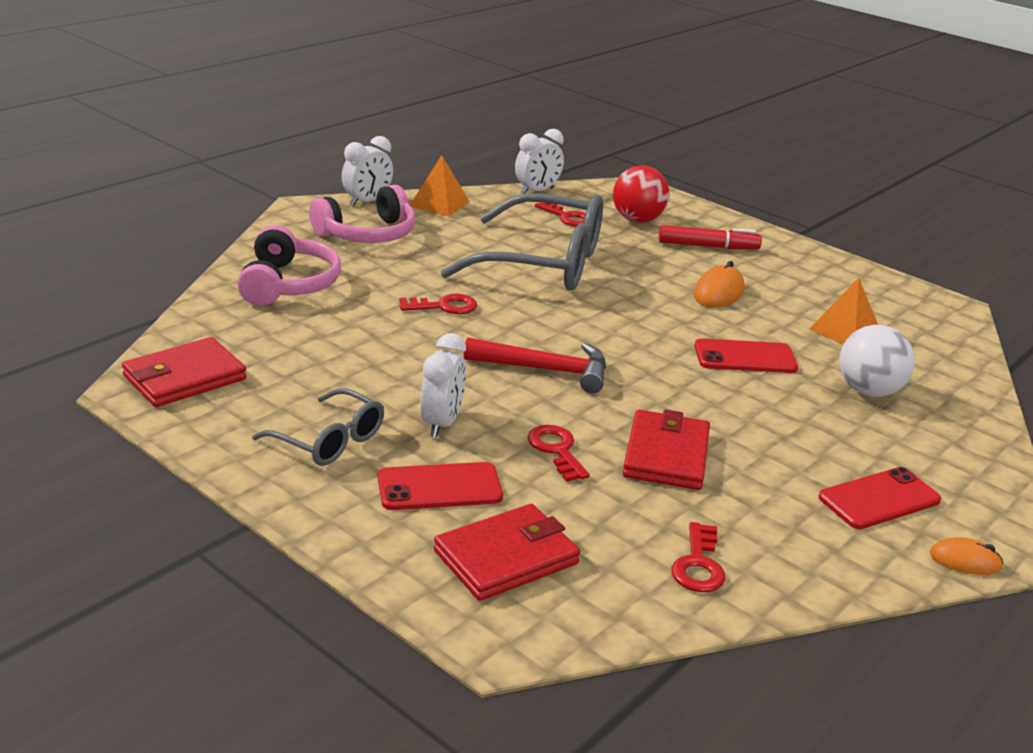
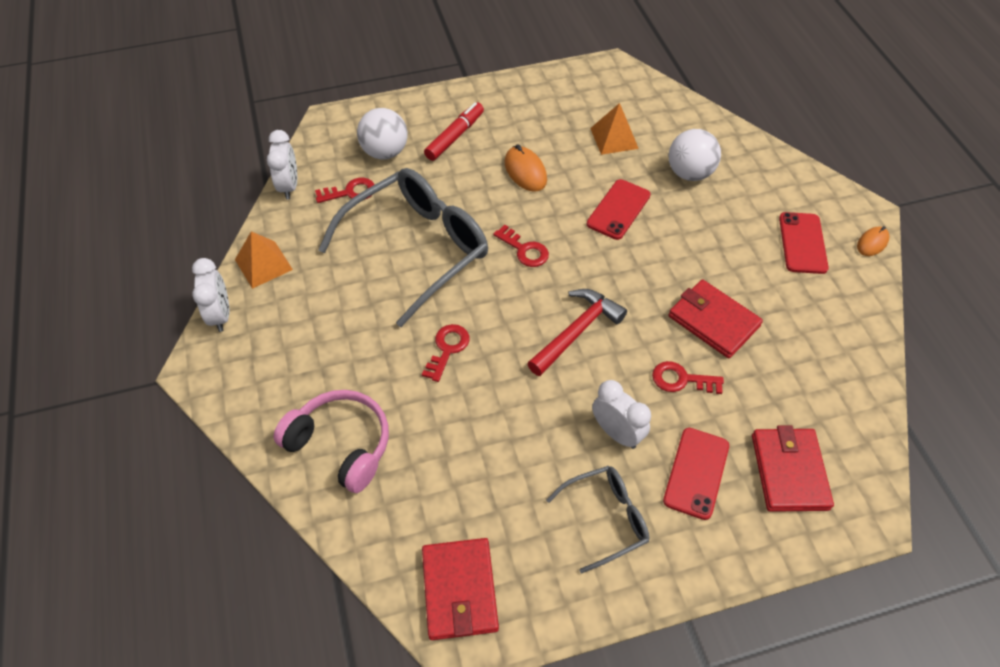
camera: 55 degrees left, 25 degrees up
pink headphones [309,185,416,243] -> none
red ball [613,165,670,223] -> white ball [357,108,407,159]
red key [671,522,726,592] -> red key moved to [493,224,549,267]

